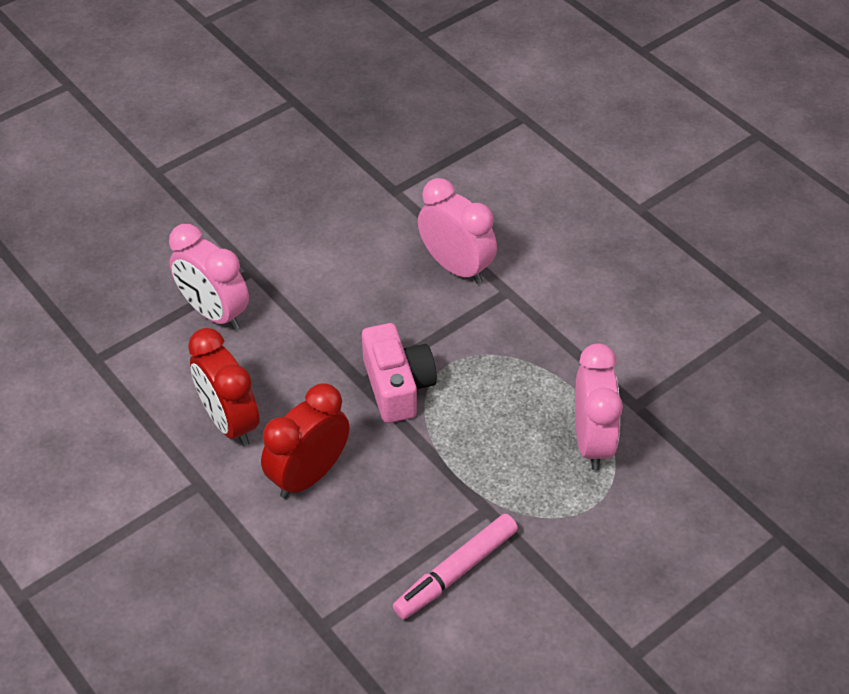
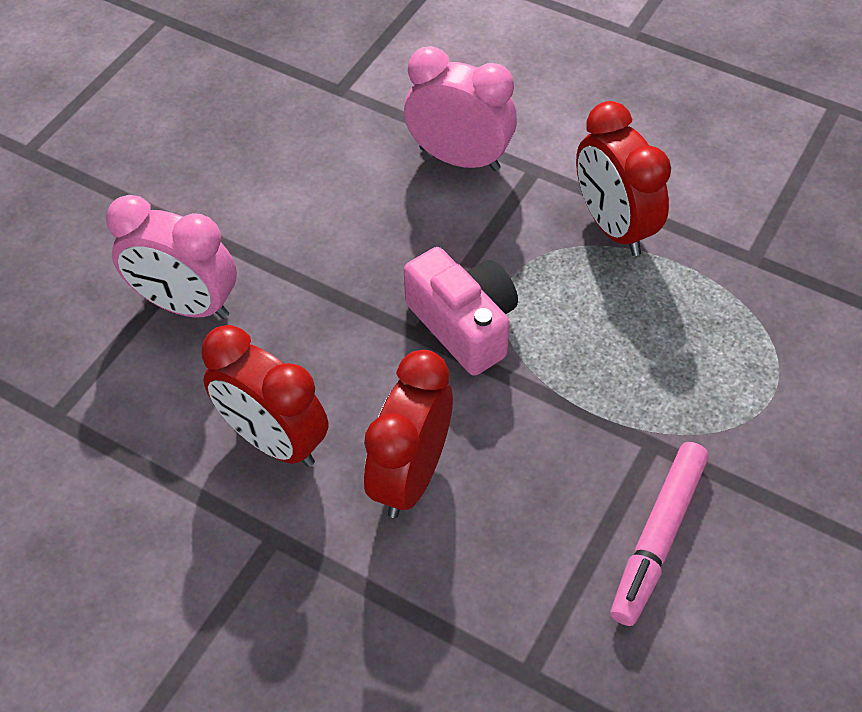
camera: 20 degrees left, 5 degrees up
pink clock [575,343,623,470] -> none
none -> red clock [576,101,671,256]

